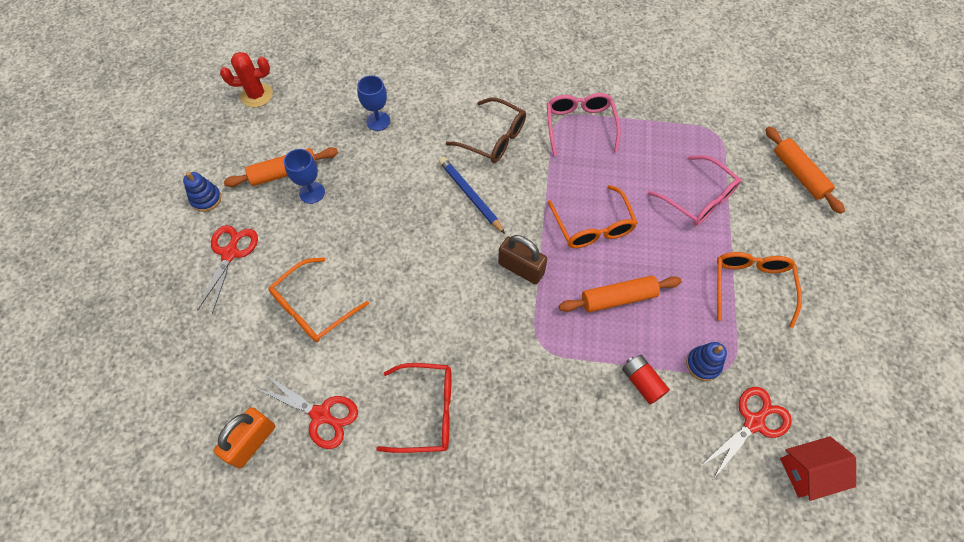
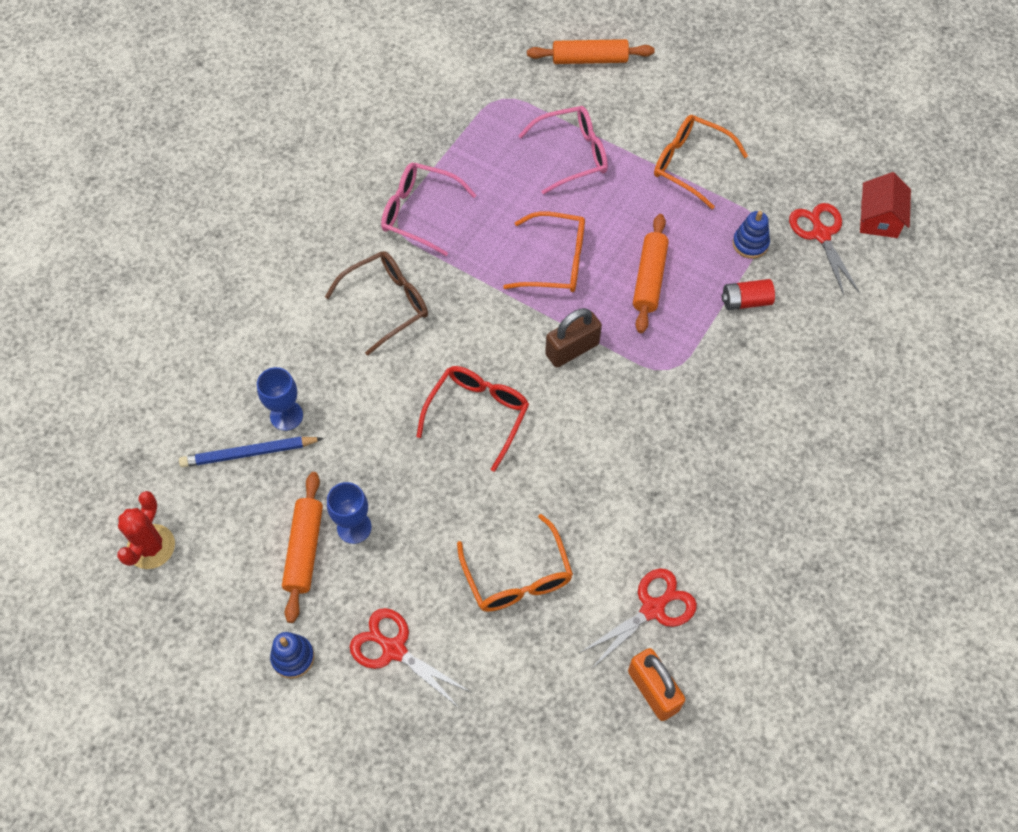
camera: 65 degrees left, 0 degrees up
red glasses [376,363,451,453] -> red glasses moved to [416,366,529,472]
blue pencil [439,157,505,234] -> blue pencil moved to [179,436,324,467]

